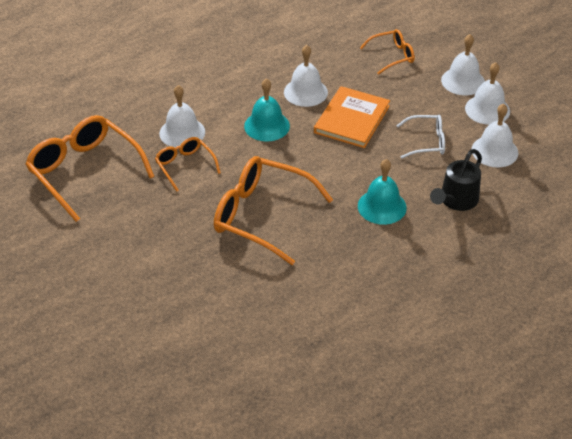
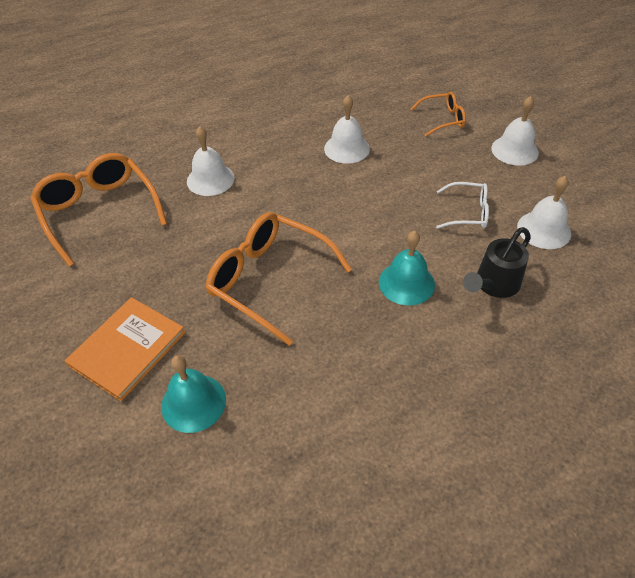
camera: 10 degrees right, 5 degrees up
orange glasses [155,137,221,192] -> none
turquoise bell [244,78,290,141] -> turquoise bell moved to [161,355,226,433]
orange book [314,86,390,148] -> orange book moved to [65,297,185,401]
white bell [465,62,510,125] -> none

